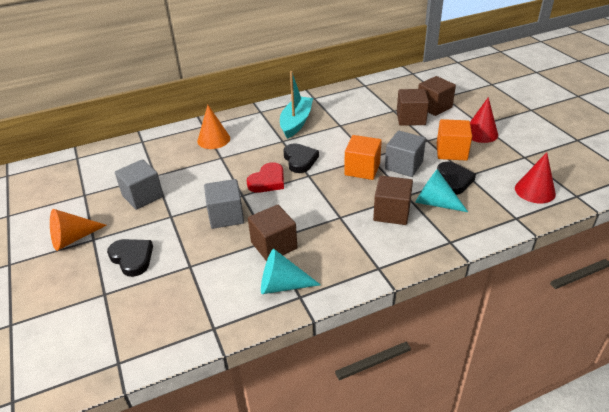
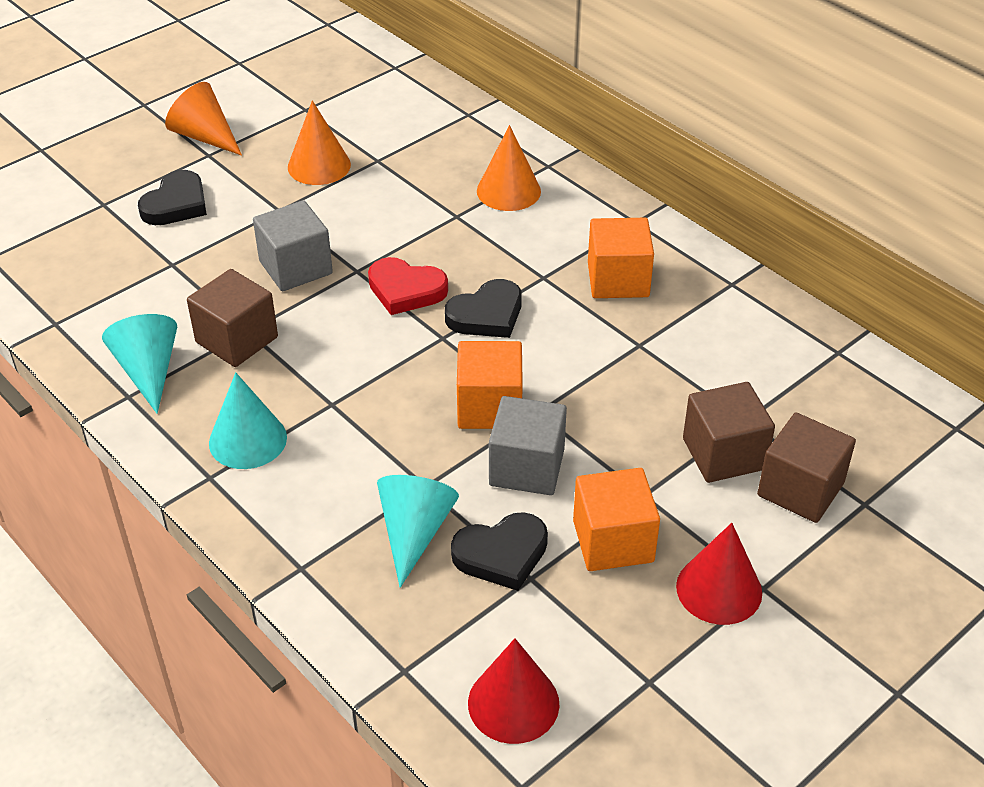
camera: 70 degrees right, 5 degrees up
grey cube [115,159,164,210] -> orange cone [288,100,351,185]
turquoise boat [280,71,313,139] -> orange cube [588,218,654,298]
brown cube [373,176,413,225] -> none
none -> turquoise cone [209,372,287,469]

